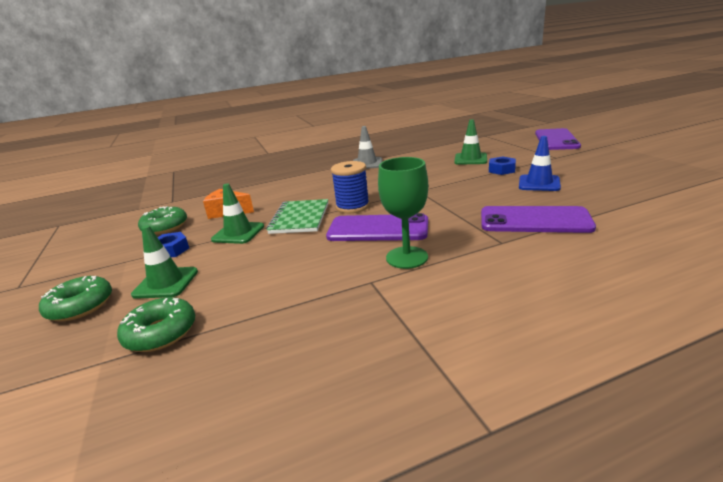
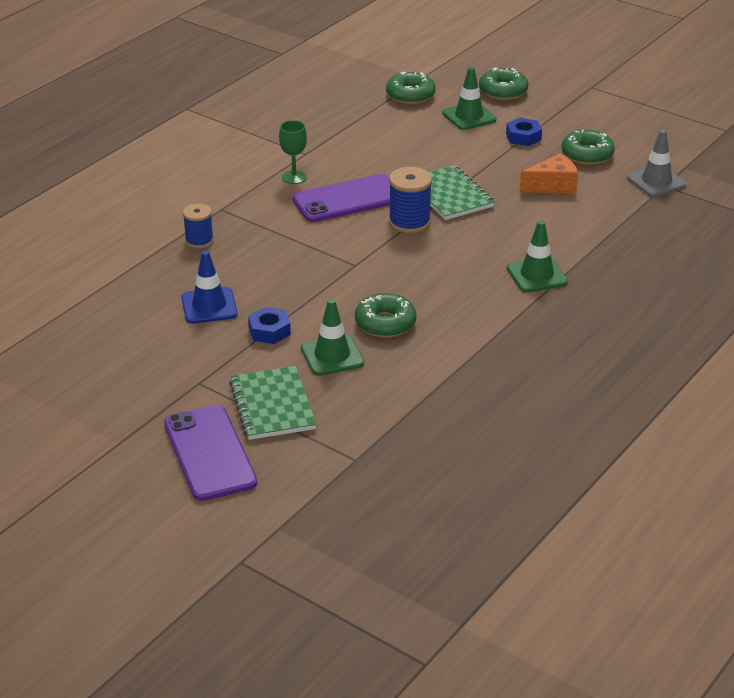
camera: 145 degrees right, 10 degrees up
green traffic cone [211,184,264,244] -> green traffic cone moved to [507,221,568,292]
grey traffic cone [353,126,382,169] -> grey traffic cone moved to [627,130,687,197]
green goblet [378,157,428,269] -> green goblet [279,120,307,184], size x0.66
purple phone [481,206,596,233] -> blue spool [183,204,214,249]
none -> green notebook [229,366,317,440]
none -> green donut [355,293,417,338]

